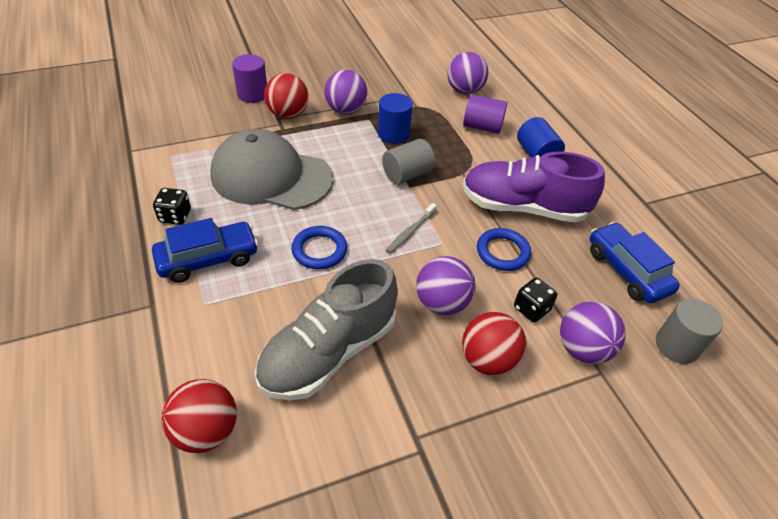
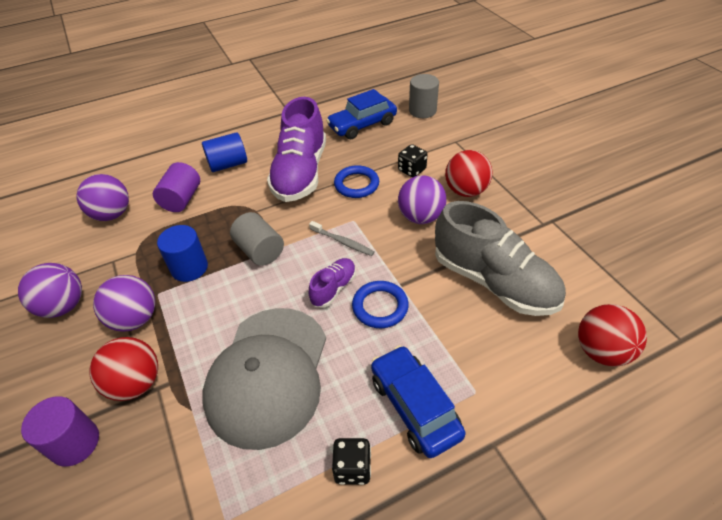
camera: 90 degrees left, 0 degrees up
purple ball [560,302,626,364] -> purple ball moved to [18,263,82,318]
none -> purple shoe [309,258,356,308]

